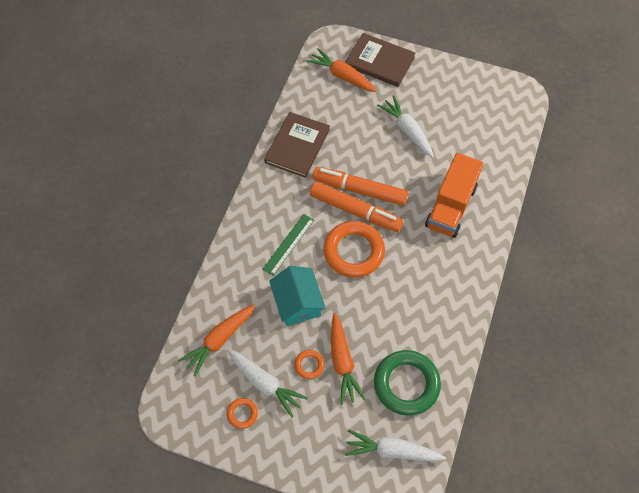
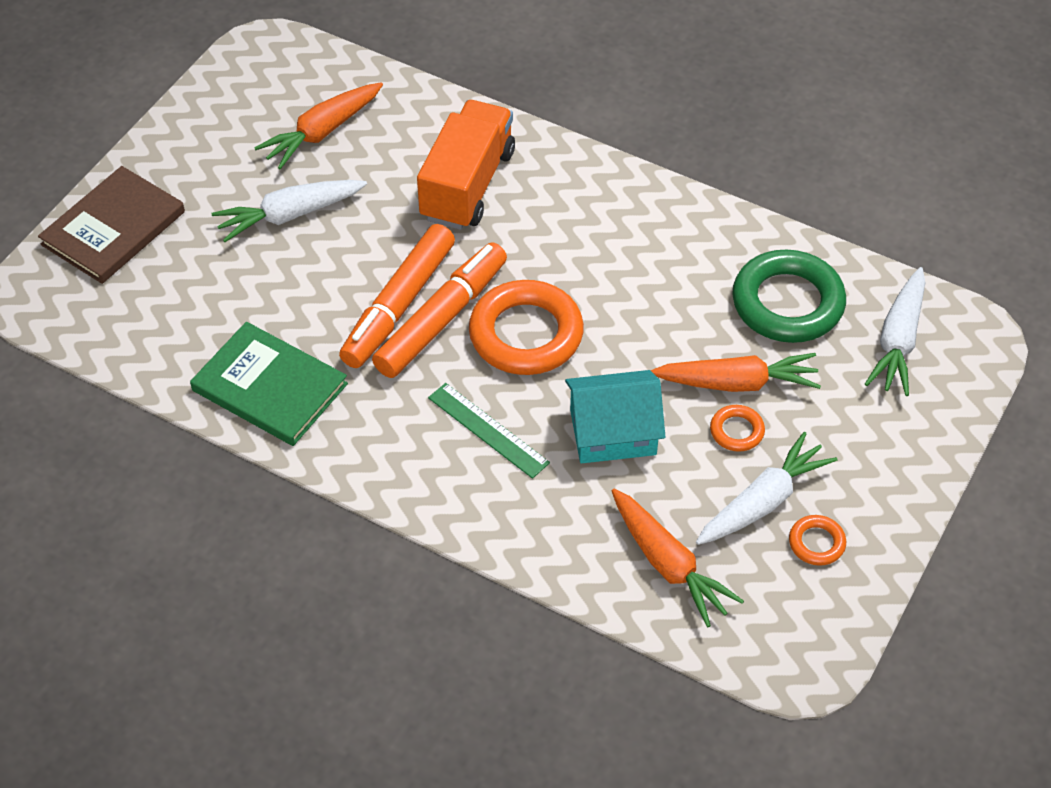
camera: 80 degrees left, 10 degrees down
brown book [264,112,330,178] -> green book [190,322,348,446]
orange carrot [307,48,377,92] -> orange carrot moved to [254,82,383,169]
orange truck [425,153,483,238] -> orange truck turned 105 degrees counterclockwise [417,100,515,230]

